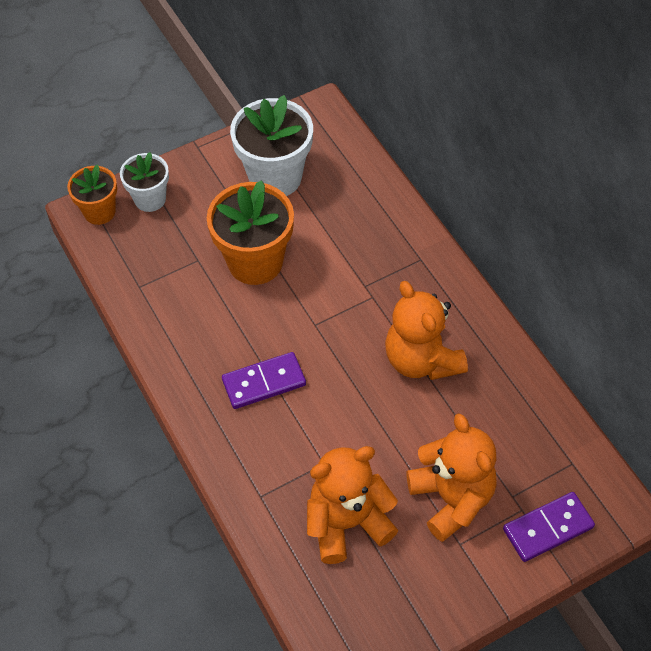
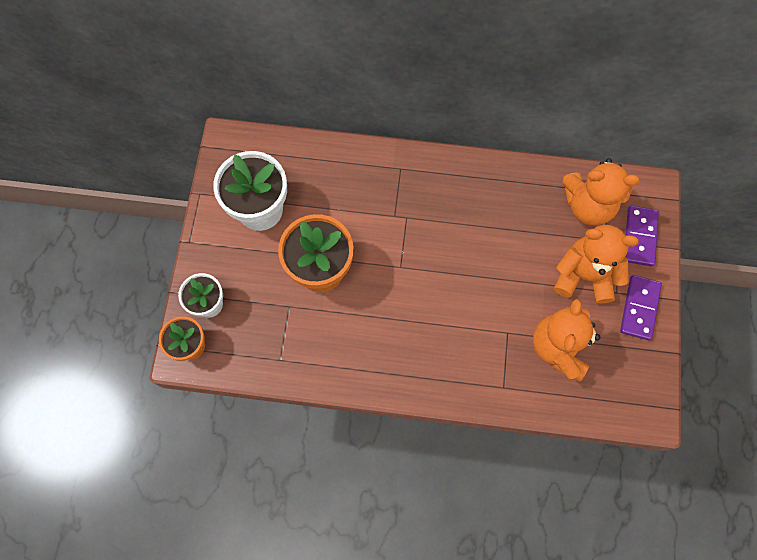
camera: 55 degrees left, 15 degrees up
purple domino [222,352,306,409] -> purple domino moved to [620,275,662,340]
orange teddy bear [385,281,468,380] -> orange teddy bear moved to [563,158,640,225]

